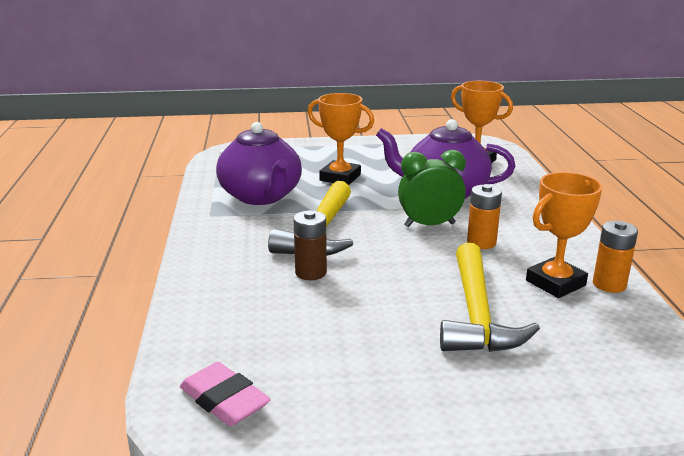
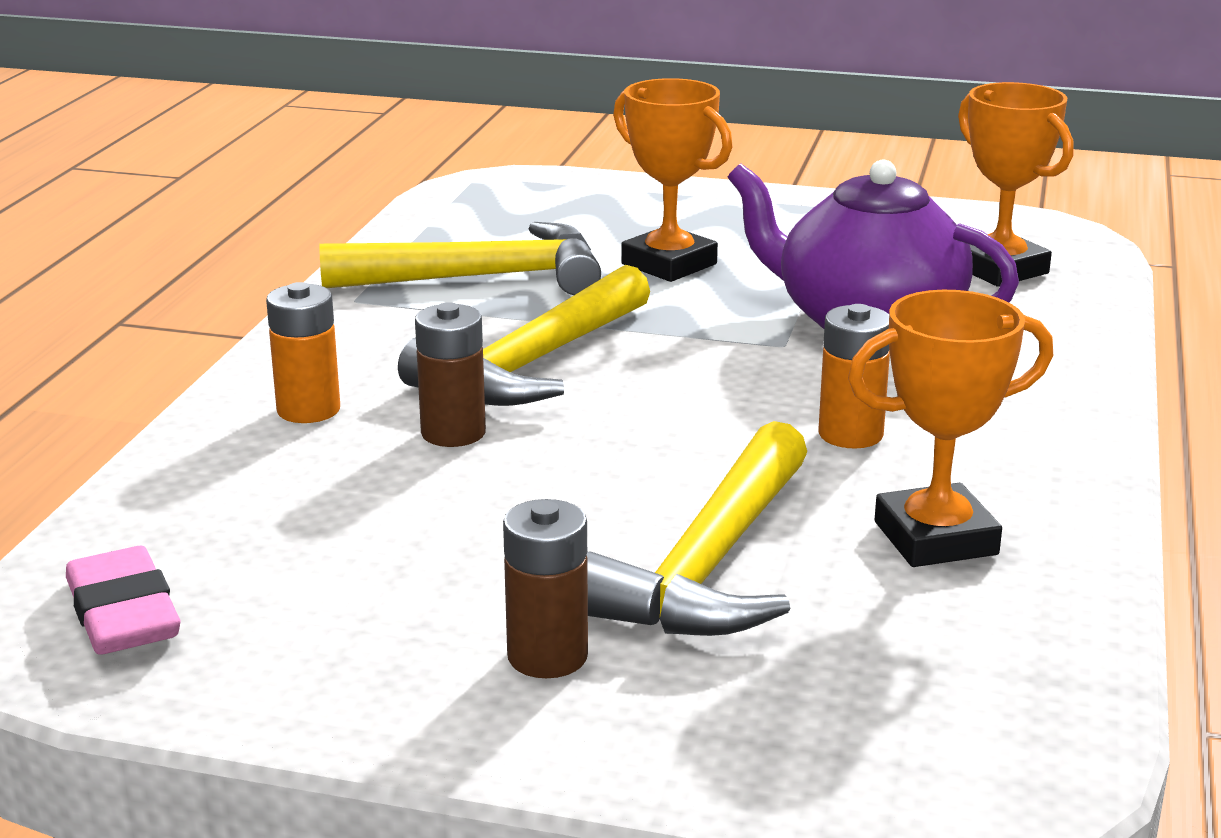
camera: 20 degrees right, 0 degrees up
purple teapot [216,122,302,205] -> yellow hammer [319,222,601,295]
green clock [398,150,466,227] -> none
orange battery [593,221,638,293] -> orange battery moved to [266,282,340,423]
none -> brown battery [503,499,588,678]

